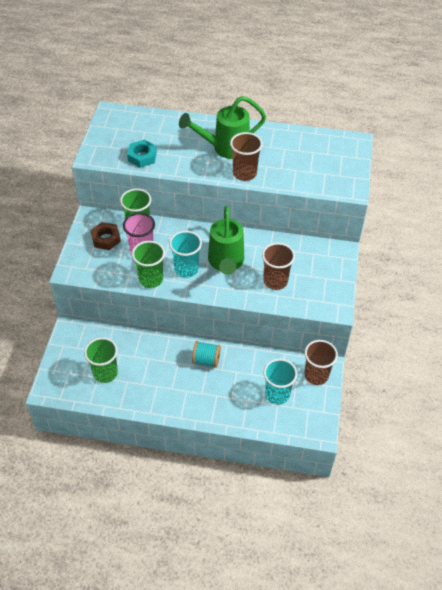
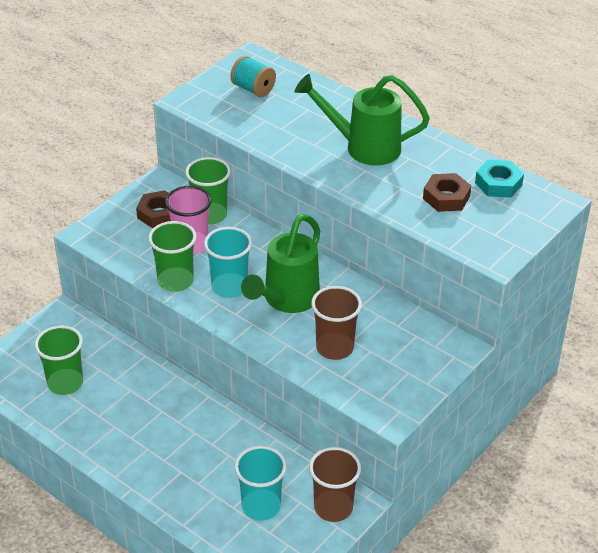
camera: 30 degrees right, 10 degrees down
turquoise nut [127,140,157,168] -> turquoise nut moved to [475,160,524,198]
turquoise spool [192,341,221,368] -> turquoise spool moved to [230,56,276,97]
brown cup [230,132,263,181] -> none
none -> brown nut [423,173,471,212]

